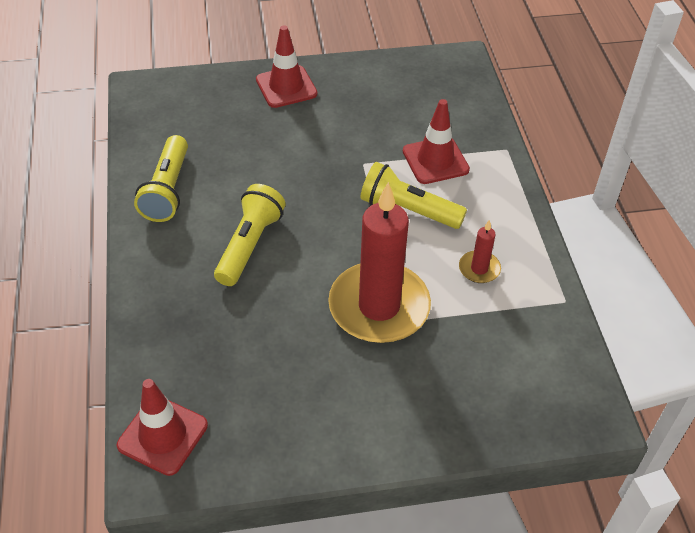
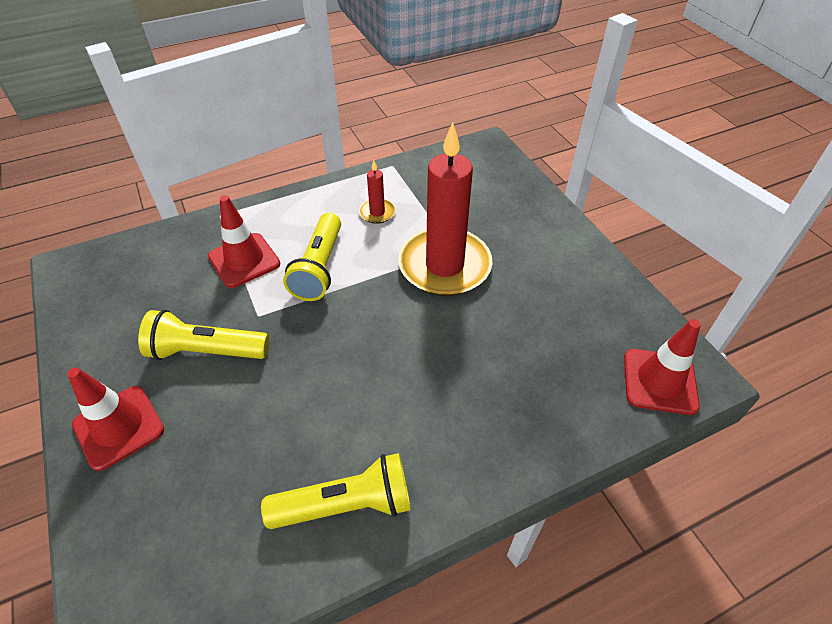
camera: 105 degrees left, 0 degrees up
yellow flashlight [214,184,286,286] -> yellow flashlight moved to [138,310,269,360]

